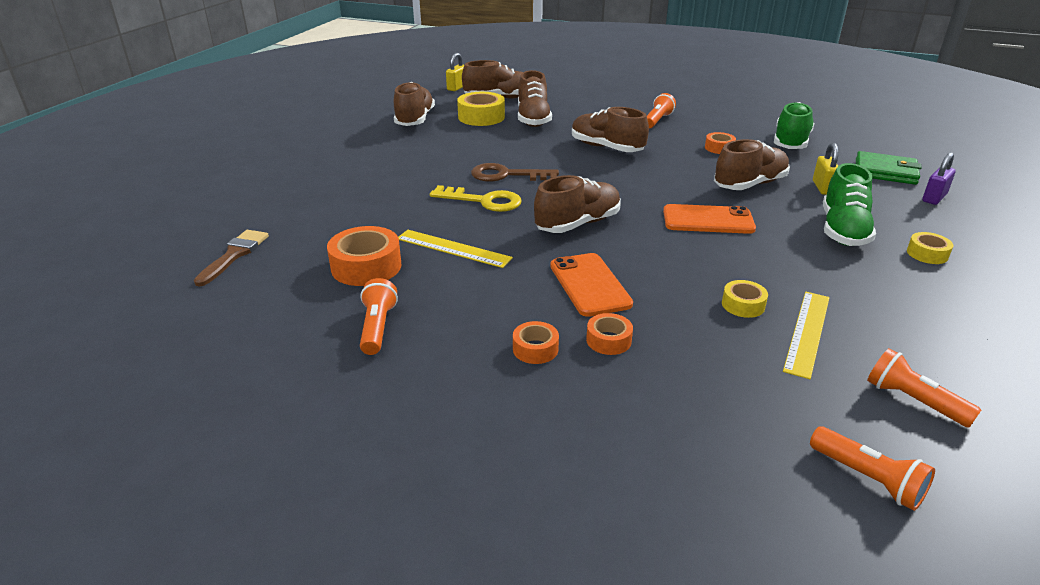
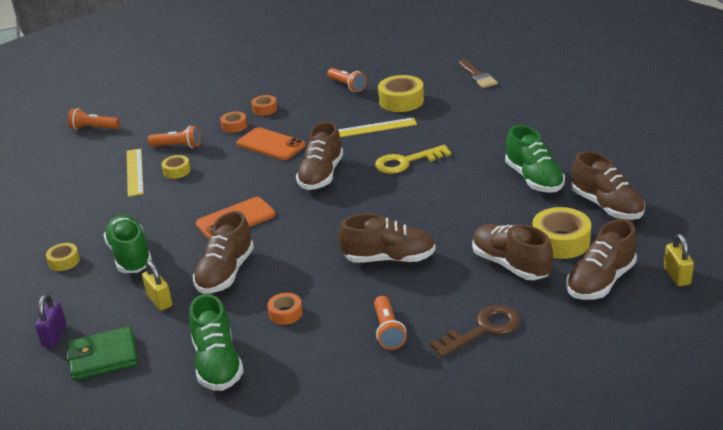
camera: 145 degrees right, 0 degrees up
orange tape [327,226,402,286] -> yellow tape [378,75,424,112]
brown key [471,163,559,182] -> brown key moved to [430,305,520,358]
orange flashlight [867,348,981,428] -> orange flashlight moved to [148,126,201,148]
none -> green shoe [505,125,565,193]

